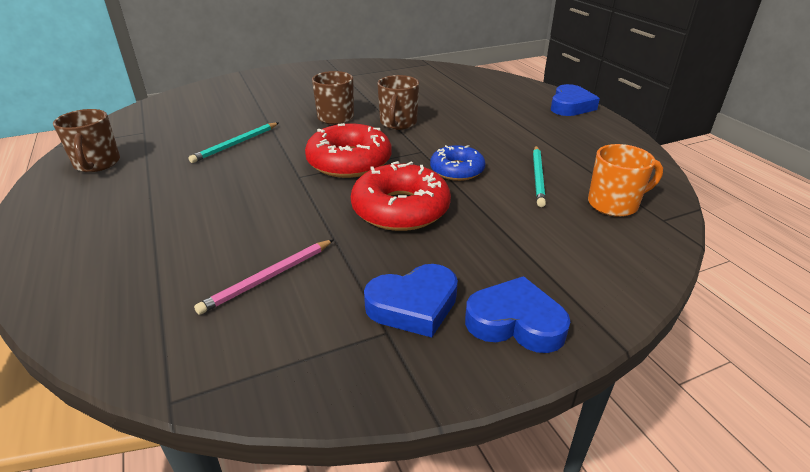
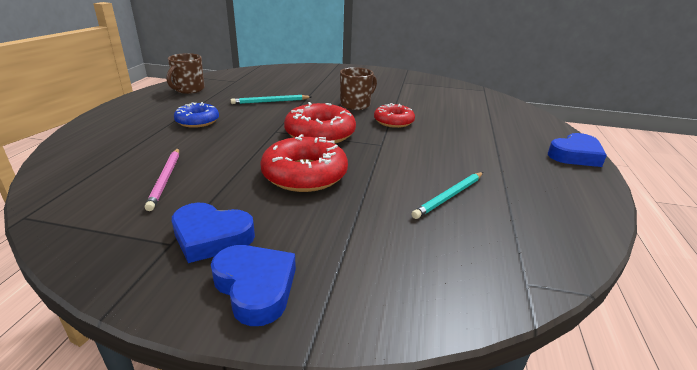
camera: 35 degrees right, 5 degrees down
pink pencil [194,239,334,315] -> pink pencil turned 90 degrees counterclockwise [145,148,179,211]
brown mug [377,75,419,130] -> red donut [374,103,415,128]
blue donut [430,145,485,181] -> blue donut moved to [174,102,219,128]
orange mug [588,144,663,217] -> none

